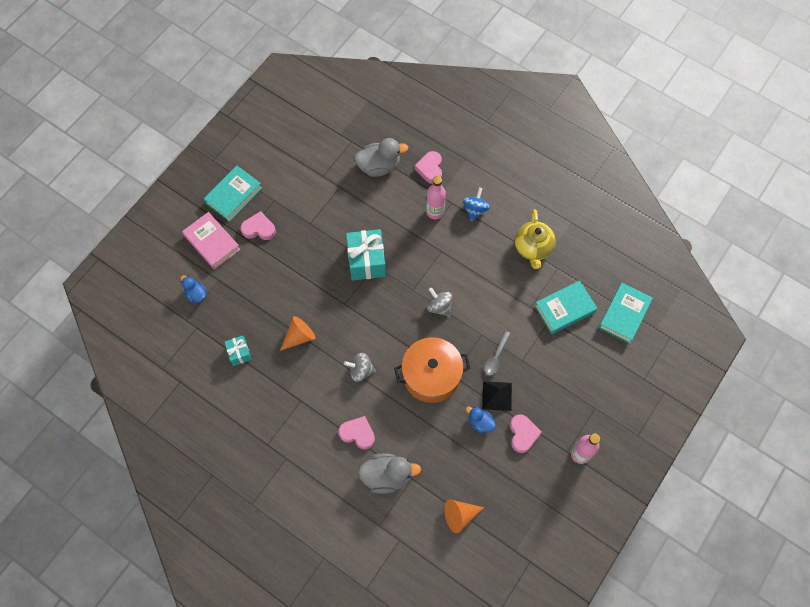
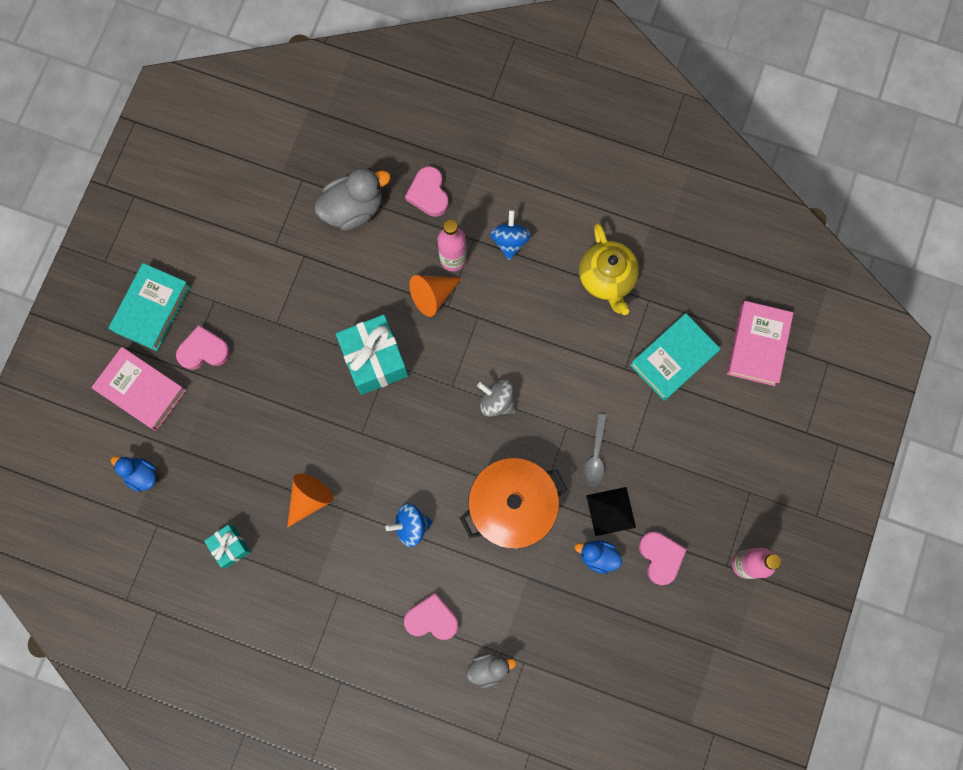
camera: 15 degrees left, 10 degrees up
grey spinning top [344,353,376,382] -> blue spinning top [385,503,433,547]
grey duck [358,453,421,494] -> grey duck [467,653,516,688], size x0.57
orange cone [444,500,484,533] -> orange cone moved to [409,275,462,317]
turquoise book [598,283,653,344] -> pink book [727,301,793,386]

